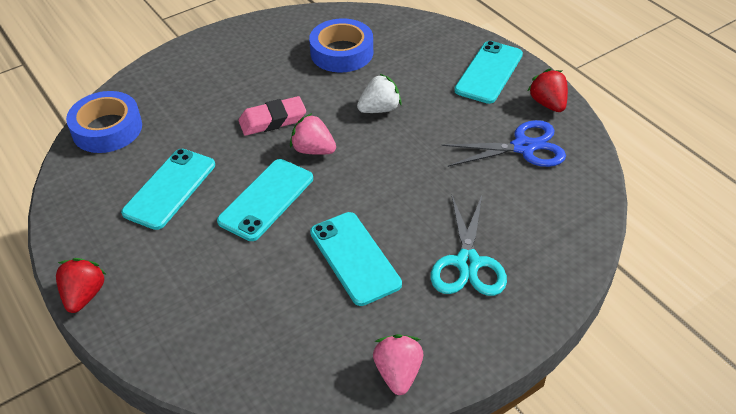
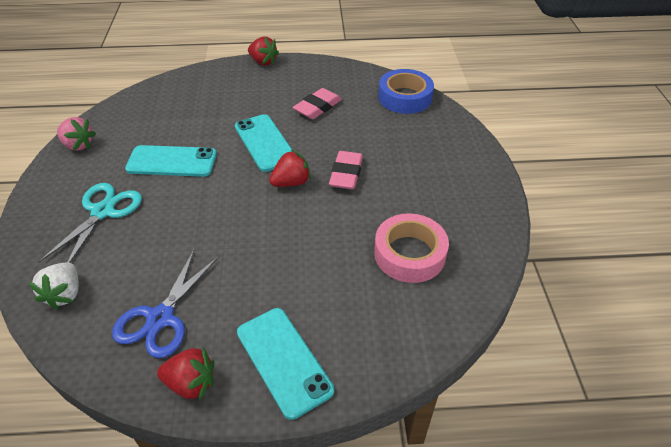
camera: 120 degrees right, 0 degrees up
turquoise phone [121,149,215,230] -> pink eraser [293,88,342,119]
pink strawberry [290,113,336,155] -> red strawberry [269,150,311,187]
blue tape [309,18,373,73] -> pink tape [374,213,449,283]
white strawberry [357,74,402,113] -> white strawberry moved to [28,262,79,309]
turquoise scissors [431,196,507,296] -> turquoise scissors turned 75 degrees clockwise [39,183,142,263]

